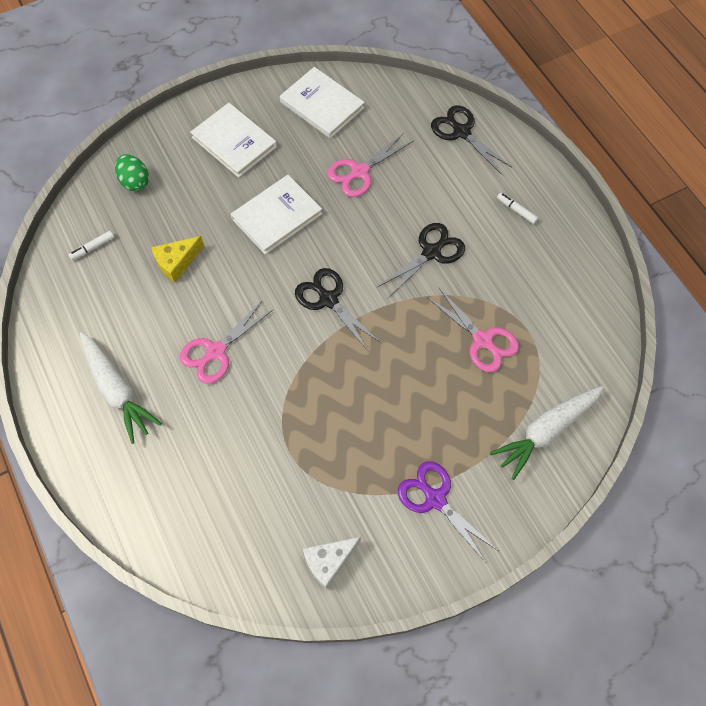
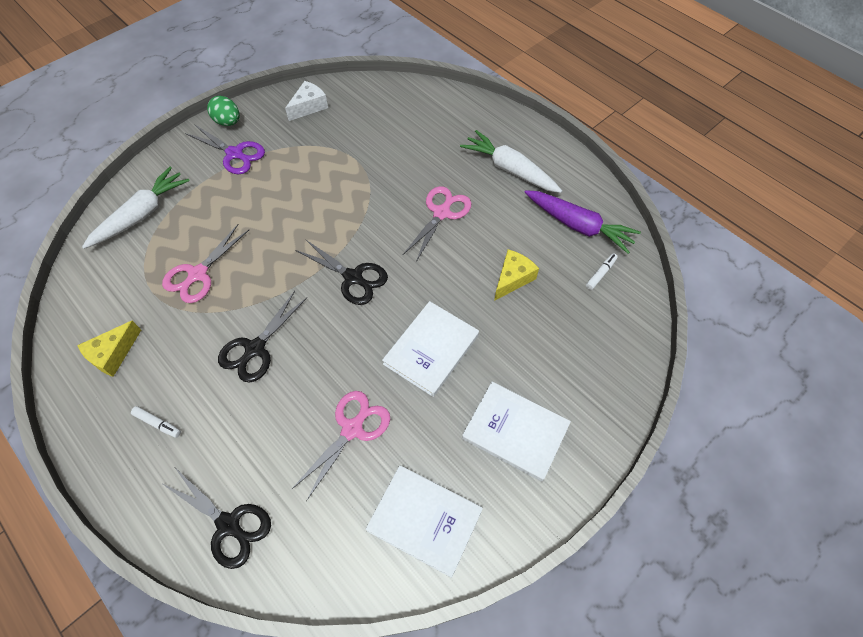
camera: 165 degrees right, 5 degrees down
green egg [115,154,149,191] -> green egg moved to [207,96,240,126]
pink scissors [427,288,519,372] -> pink scissors turned 90 degrees counterclockwise [162,224,249,303]
none -> yellow cheese [77,320,141,377]
none -> purple carrot [524,190,641,254]

